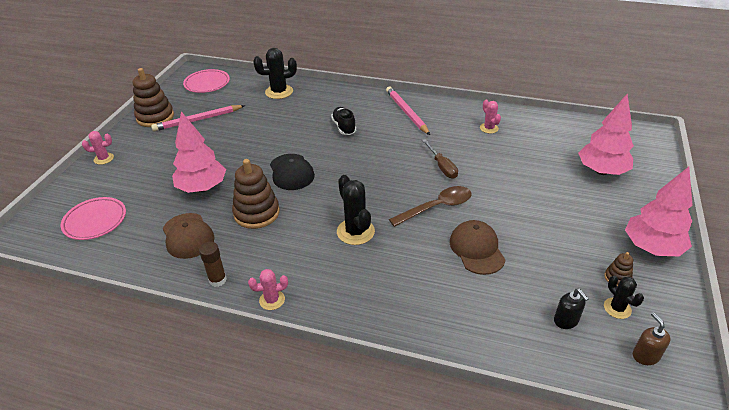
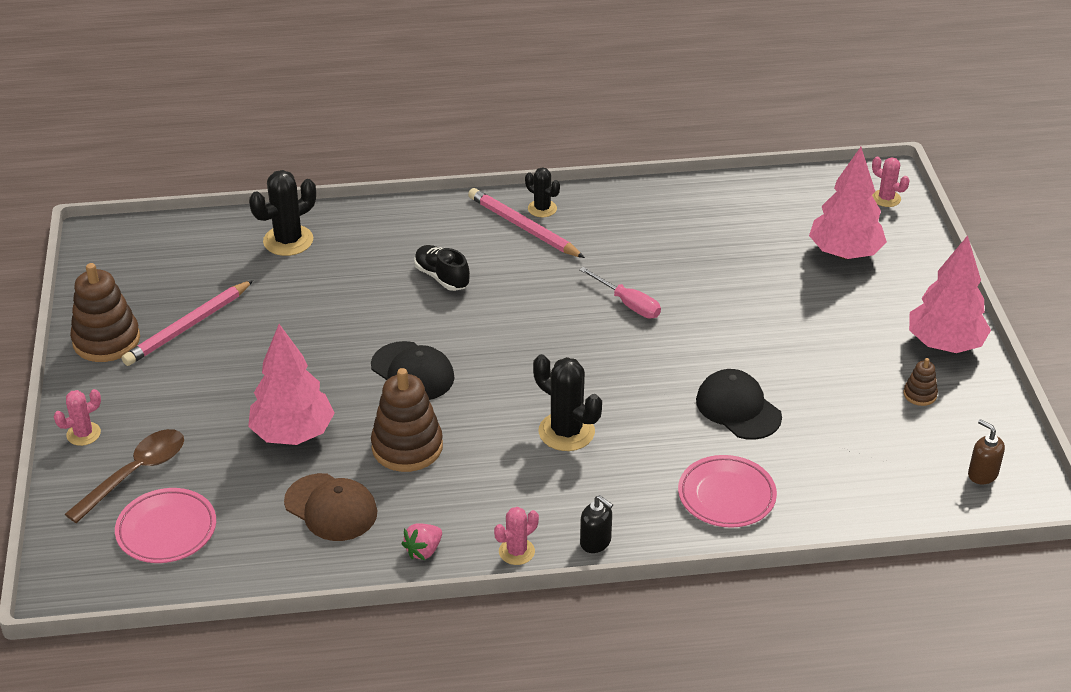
camera: 25 degrees left, 0 degrees up
pink plate [183,69,230,93] -> pink plate moved to [678,455,777,528]
brown glue stick [199,242,227,287] -> pink strawberry [401,523,442,560]
brown spoon [389,186,471,227] -> brown spoon moved to [65,429,184,523]
brown screwdriver [422,139,458,179] -> pink screwdriver [579,267,661,318]
brown cap [450,220,505,275] -> black cap [696,369,782,440]
pink cactus [480,99,501,134] -> pink cactus moved to [872,157,909,207]
black soap dispenser [554,289,588,329] -> black soap dispenser moved to [580,495,613,553]
black cactus [604,276,644,319] -> black cactus moved to [525,167,560,217]

